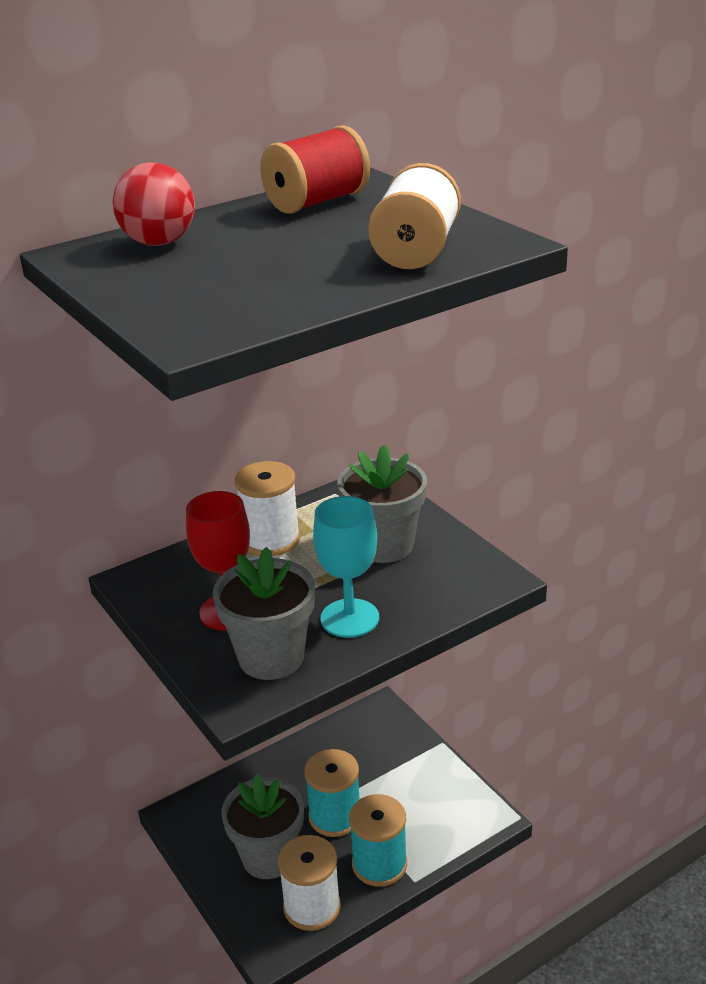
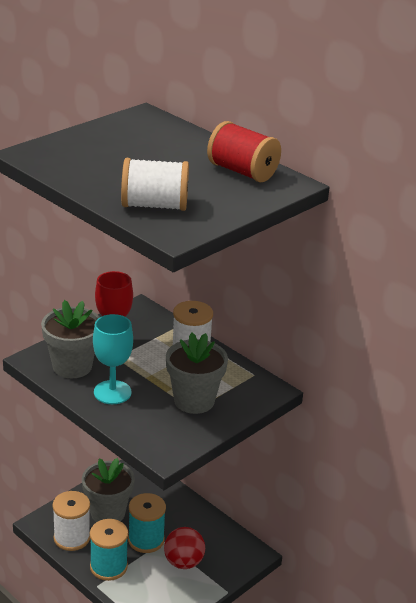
camera: 75 degrees right, 0 degrees up
red ball [113,163,195,246] -> red ball moved to [164,527,205,569]

